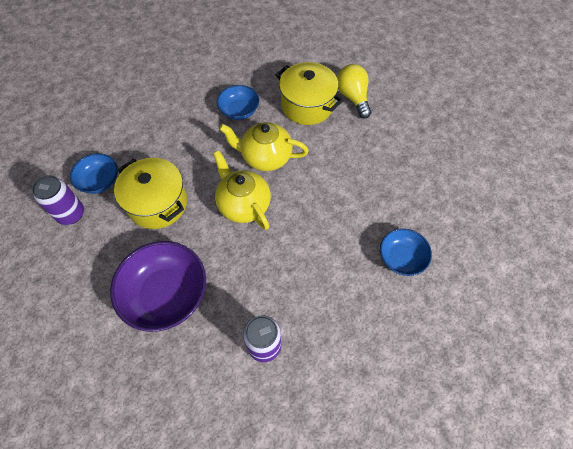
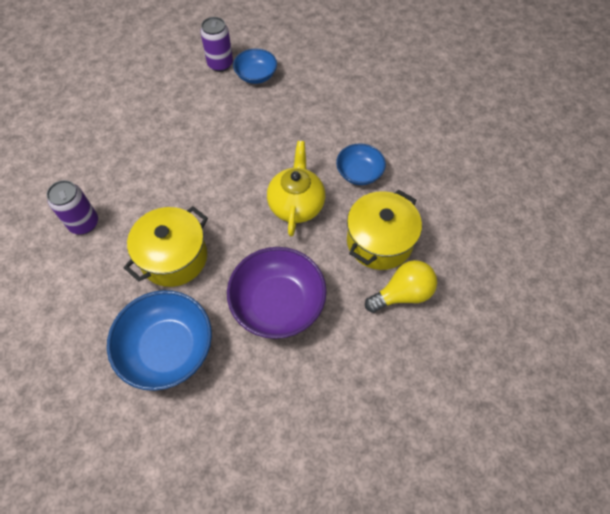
camera: 85 degrees right, 0 degrees up
purple bowl [110,241,206,332] -> purple bowl moved to [227,247,327,339]
yellow pot [114,158,187,229] -> yellow pot moved to [124,206,208,287]
yellow teapot [213,150,271,230] -> none
blue bowl [380,228,432,276] -> blue bowl [107,290,212,391], size x1.72

